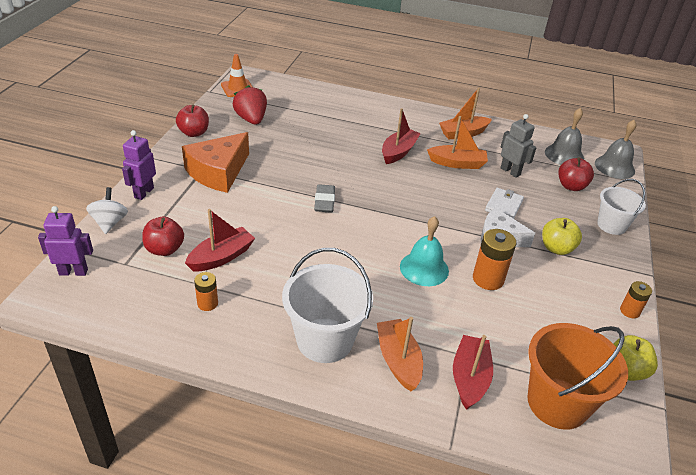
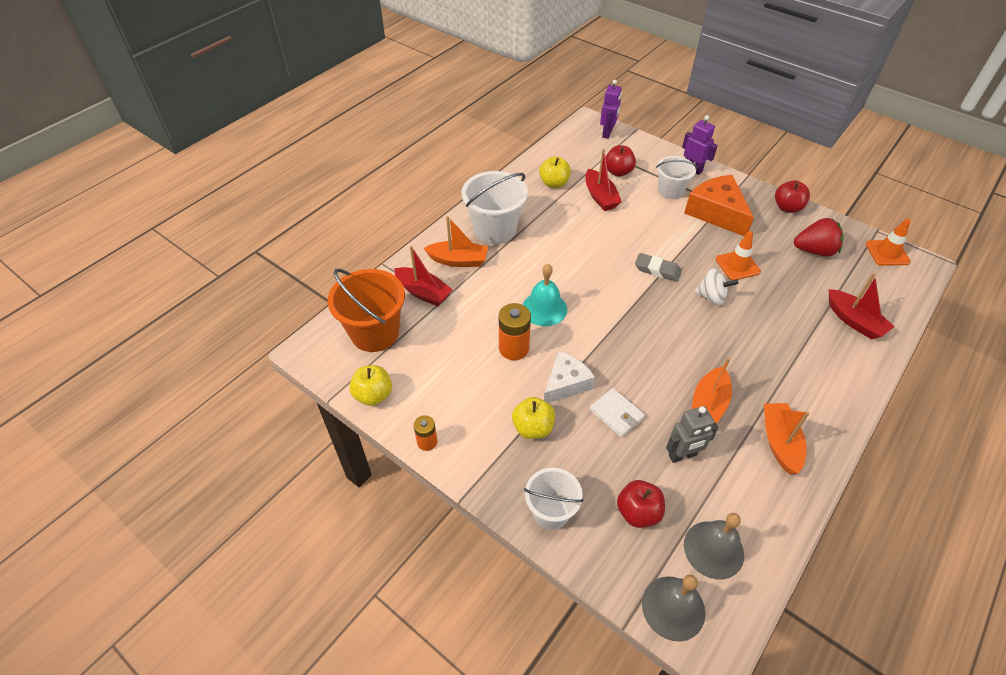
camera: 115 degrees right, 10 degrees up
white spinning top [86,187,128,234] -> white spinning top moved to [695,269,738,305]
orange battery [194,272,218,311] -> yellow apple [539,156,571,188]
red boat [382,108,421,164] -> red boat moved to [829,273,895,340]
none -> white bucket [656,156,697,199]
none -> orange traffic cone [716,231,761,280]

